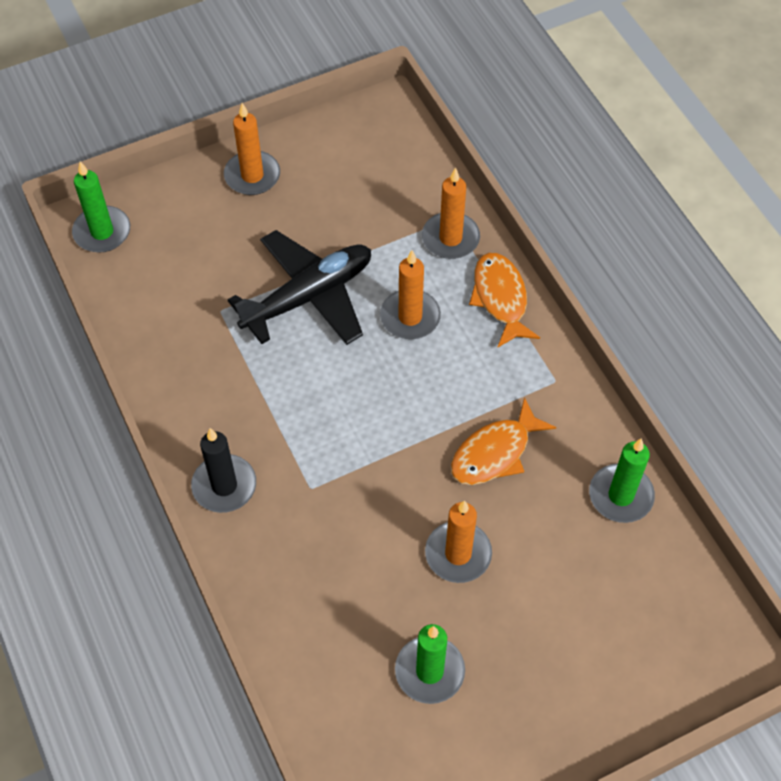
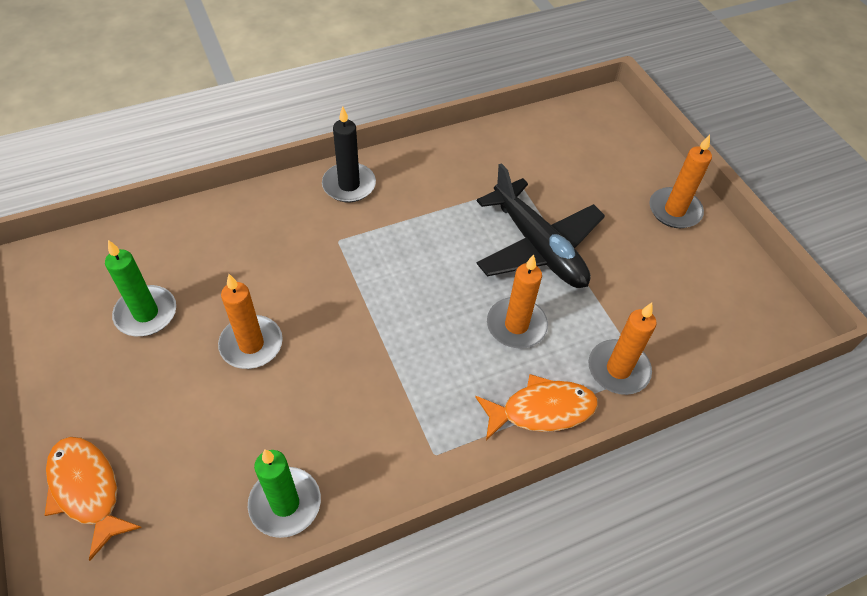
camera: 90 degrees right, 5 degrees down
green candle [72,162,130,253] -> none
orange fish [451,397,556,485] -> orange fish moved to [45,437,142,561]

